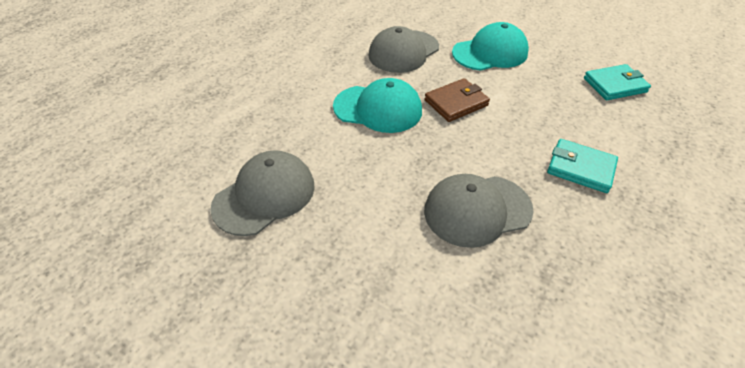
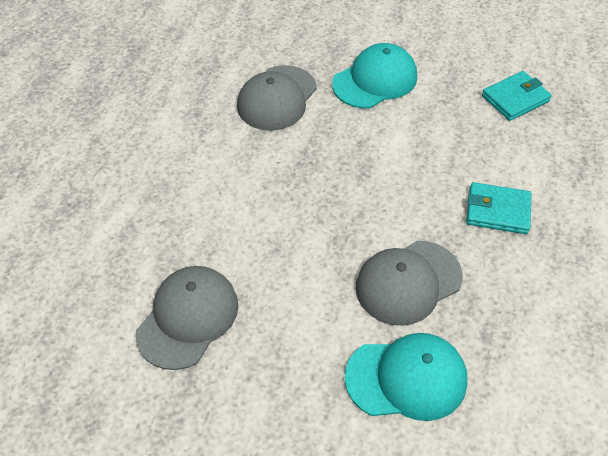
camera: 15 degrees left, 5 degrees up
turquoise cap [333,78,422,133] -> turquoise cap moved to [345,333,468,421]
brown wallet [424,78,490,122] -> none

